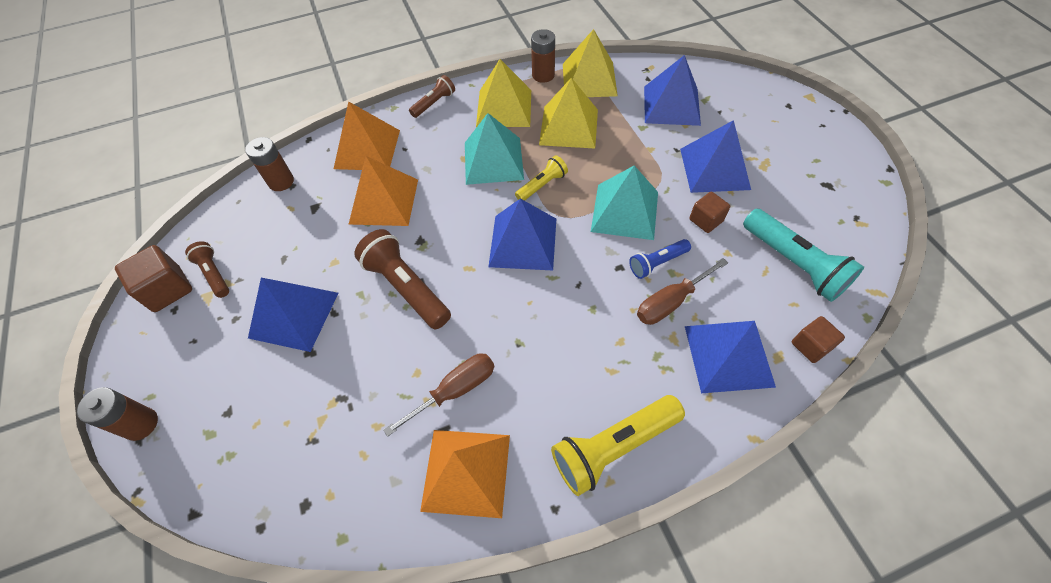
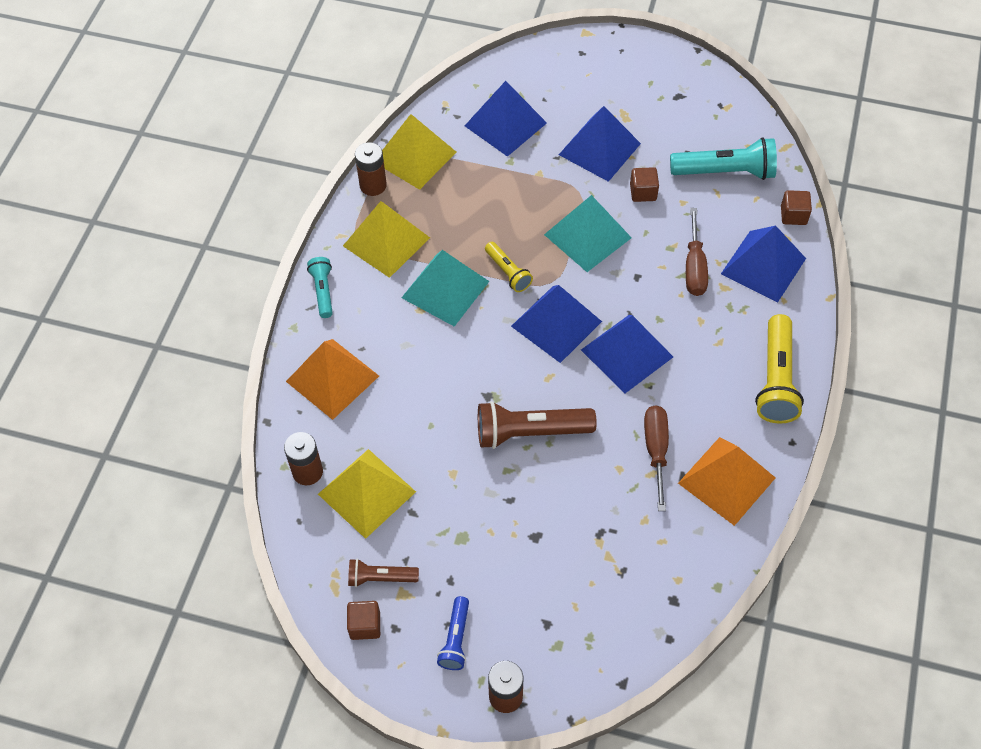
camera: 55 degrees left, 0 degrees up
brown cube [115,245,192,312] -> brown cube [347,601,380,640], size x0.64
blue pyramid [248,278,338,352] -> blue pyramid moved to [581,315,673,393]
orange pyramid [348,156,418,226] -> none
brown flashlight [409,75,455,118] -> turquoise flashlight [307,257,333,318]
yellow flashlight [515,155,568,201] -> yellow flashlight turned 150 degrees clockwise [485,242,533,292]
yellow pyramid [539,78,598,148] -> yellow pyramid moved to [318,449,416,539]
blue flashlight [629,239,691,279] -> blue flashlight moved to [437,596,469,670]

